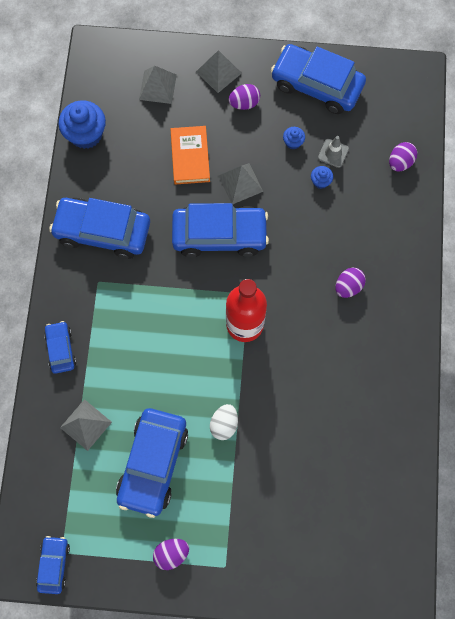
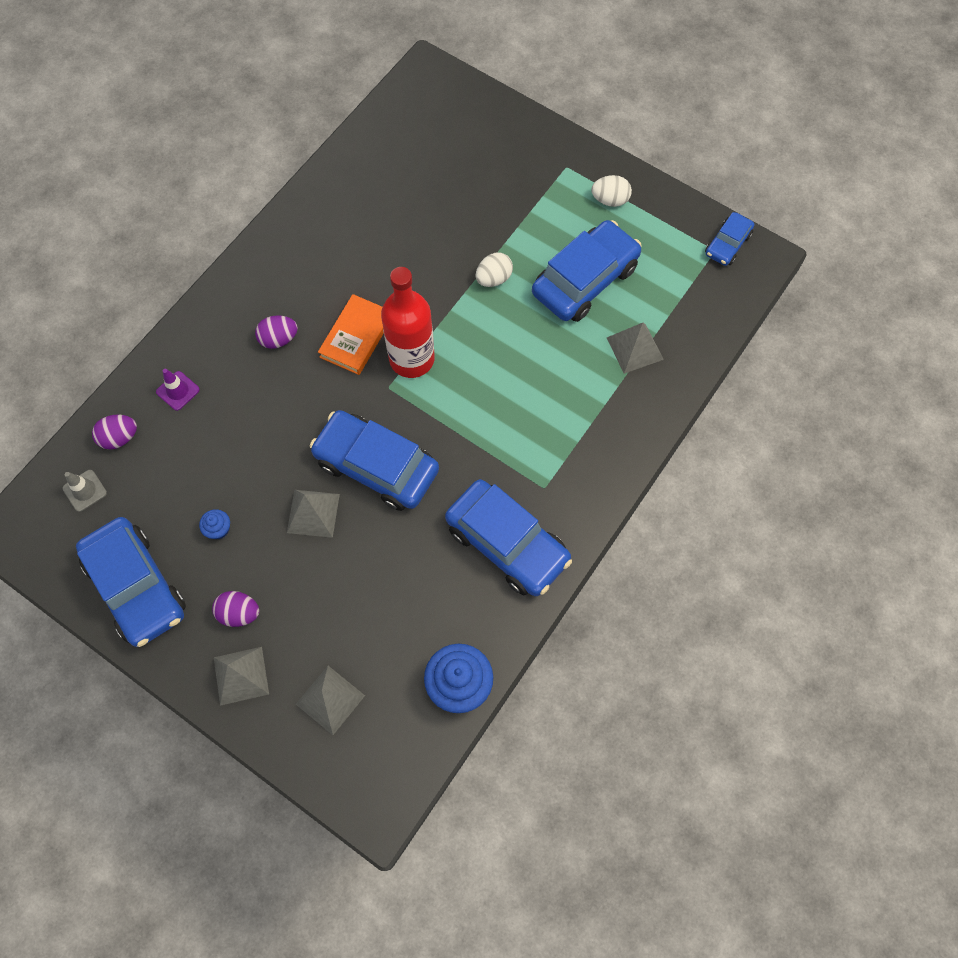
camera: 150 degrees left, 5 degrees down
blue car [44,321,76,374] -> none
purple egg [153,539,189,570] -> white egg [591,175,632,207]
orange book [170,126,210,184] -> orange book moved to [318,294,384,375]
blue cupcake [311,166,333,189] -> none
grey traffic cone [318,136,349,168] -> grey traffic cone moved to [63,470,107,512]
none -> purple traffic cone [156,369,200,411]

